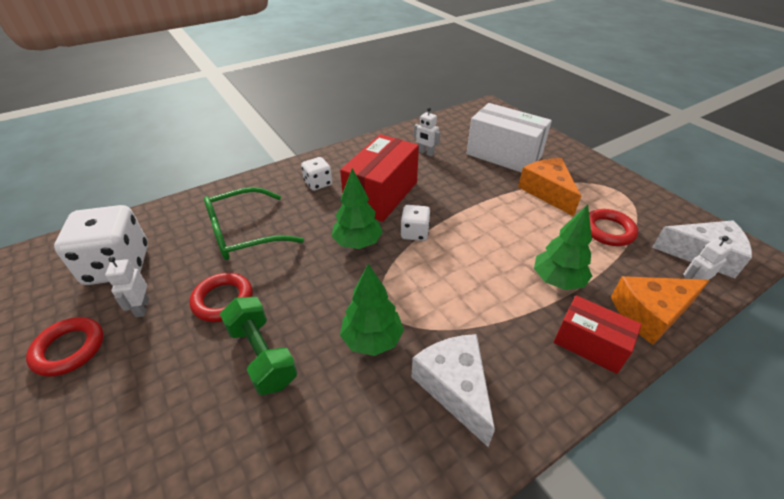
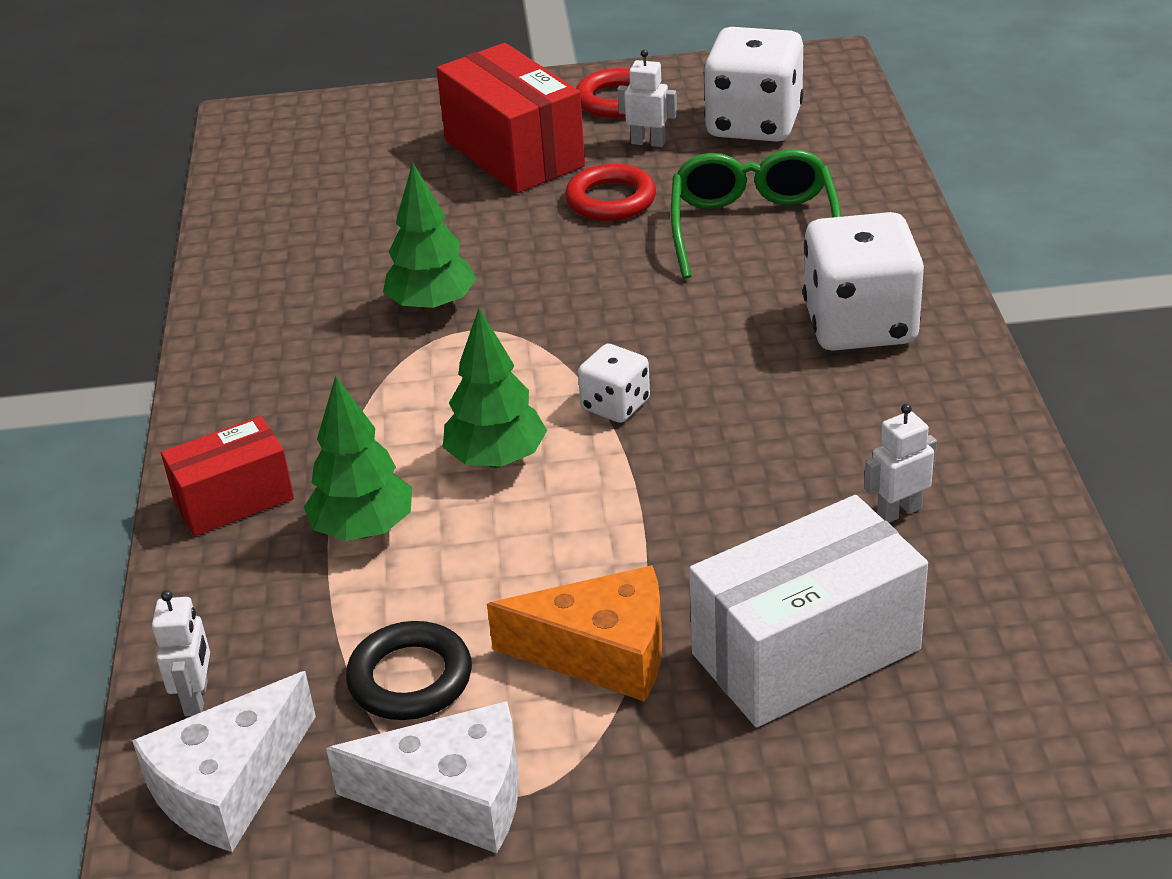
camera: 120 degrees right, 5 degrees down
green dumbbell [220,297,298,395] -> none
white dice [301,157,332,191] -> white dice [803,212,924,351], size x1.95
green tree [331,168,383,249] -> green tree moved to [443,308,547,468]
red box [340,134,419,222] -> red box moved to [436,43,585,193]
white cheese [411,334,495,447] -> white cheese moved to [326,701,519,853]
red ring [589,209,638,246] -> black ring [346,621,472,720]
orange cheese [611,276,710,345] -> none

